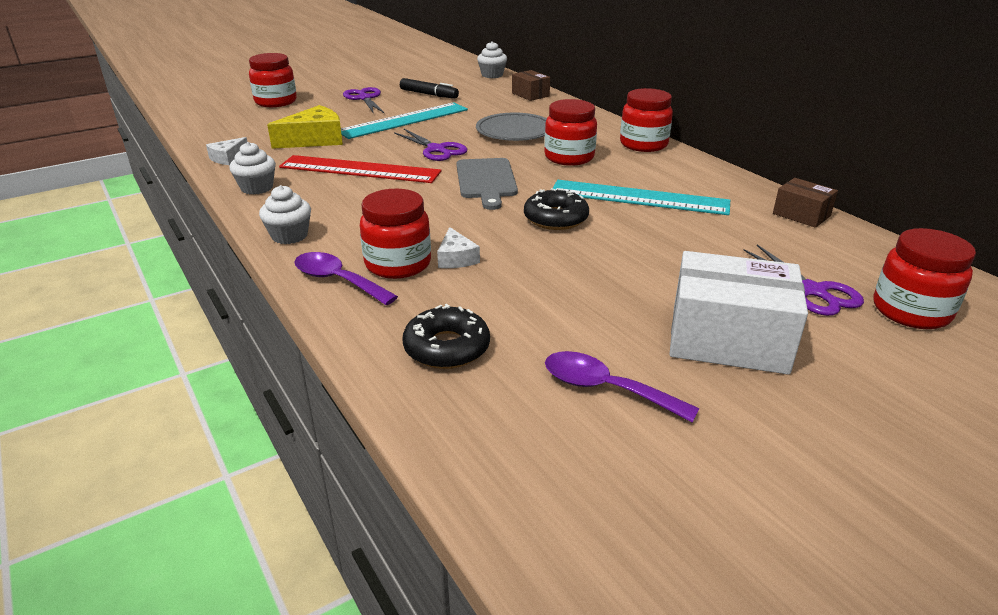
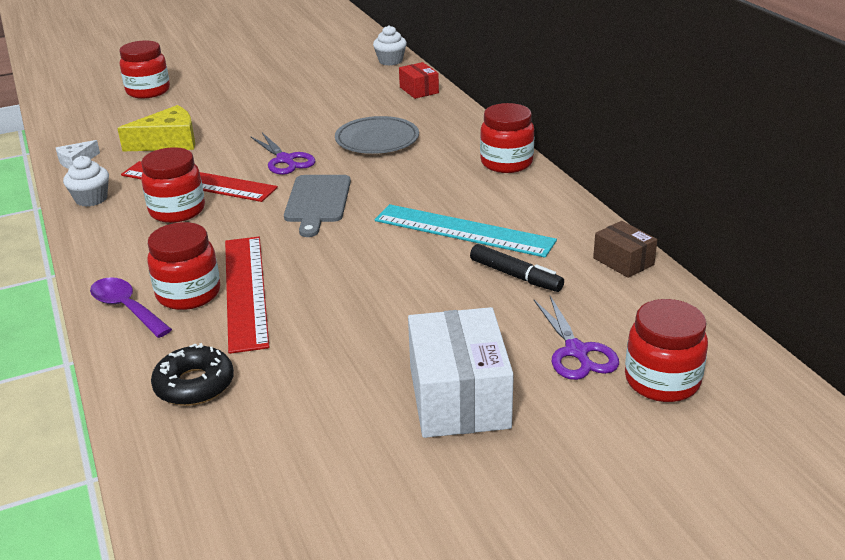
camera: 10 degrees right, 0 degrees up
white cupcake [259,185,311,244] -> none
turquoise ruler [341,103,468,139] -> none
purple scissors [343,87,385,114] -> none
black marker [400,78,459,98] -> black marker moved to [470,244,564,292]
white cheese [437,227,480,268] -> red ruler [225,237,269,354]
brown box [512,70,550,101] -> red box [399,62,439,99]
black donut [524,188,589,230] -> none
red jar [544,99,597,166] -> red jar moved to [141,147,205,223]
purple spoon [545,351,699,423] -> none
white box [669,251,808,375] -> white box turned 60 degrees clockwise [408,307,514,438]

